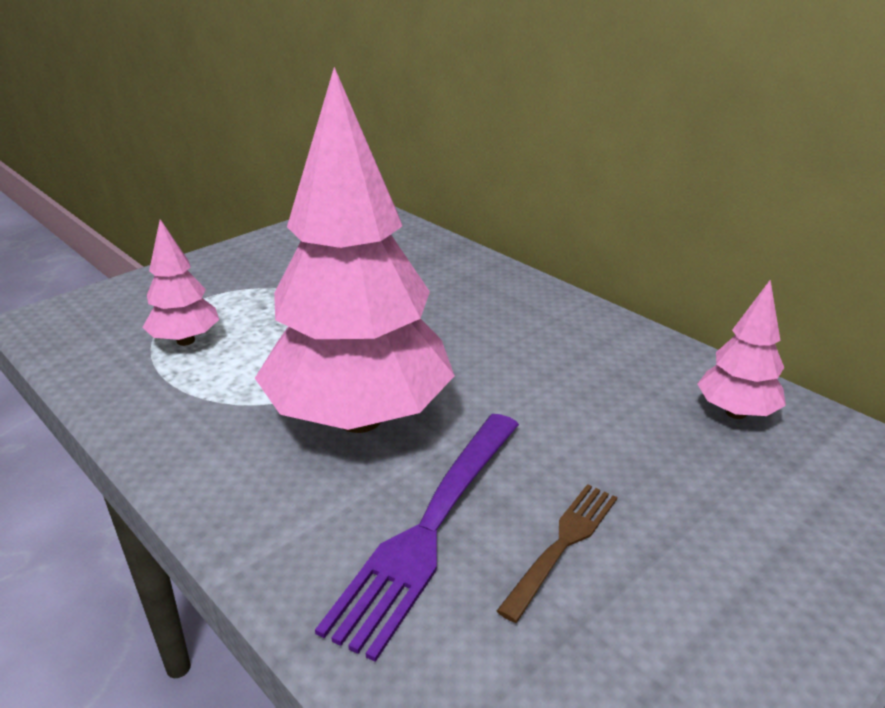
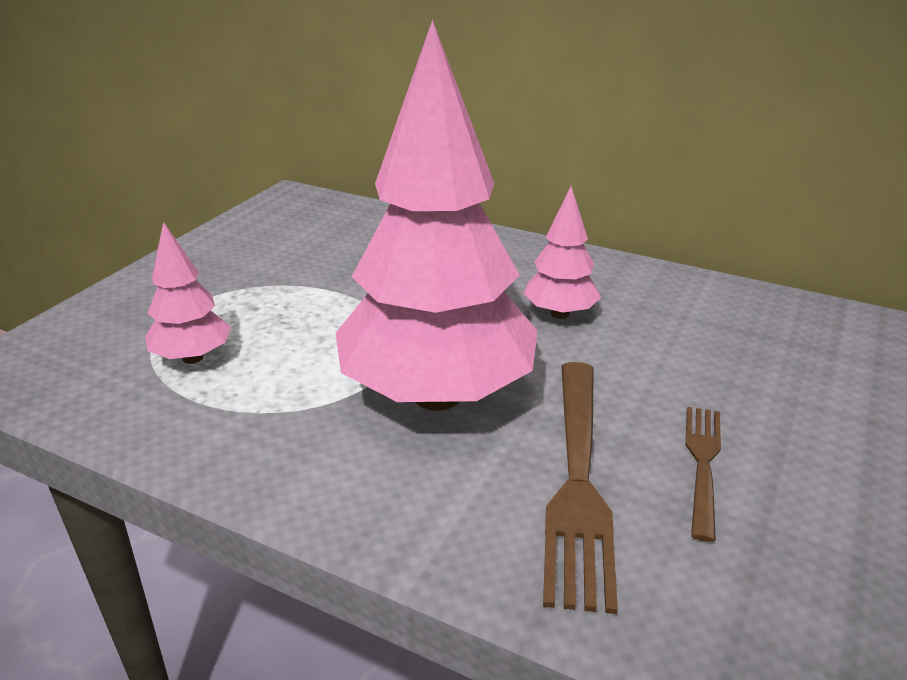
camera: 20 degrees left, 0 degrees up
purple fork [315,414,519,662] -> brown fork [543,362,618,614]
pink tree [697,280,786,419] -> pink tree moved to [524,186,601,319]

